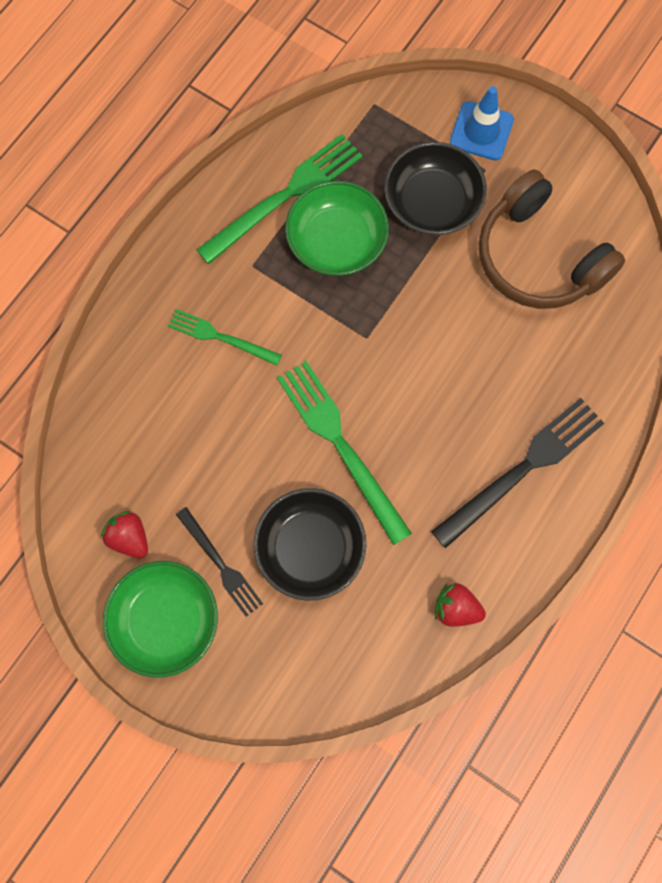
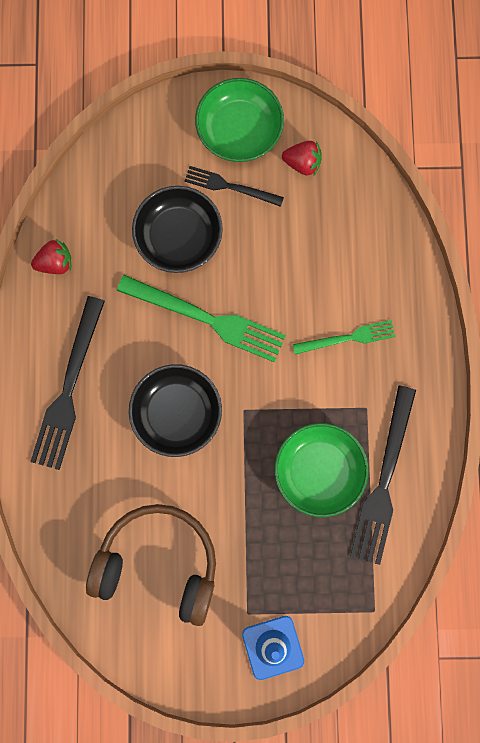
camera: 145 degrees right, 5 degrees up
green fork [197,134,363,264] -> black fork [350,386,416,565]
black bowl [384,142,487,235] -> black bowl moved to [129,364,222,457]

